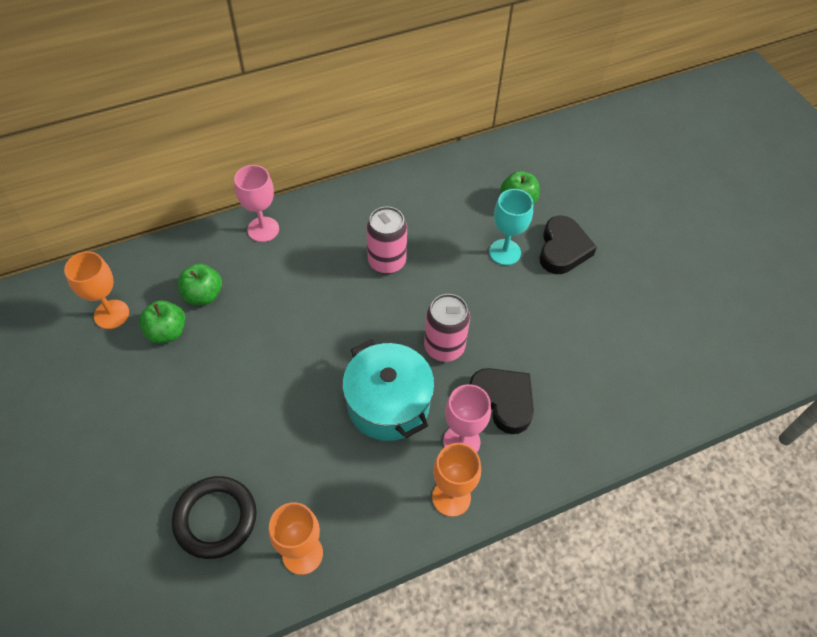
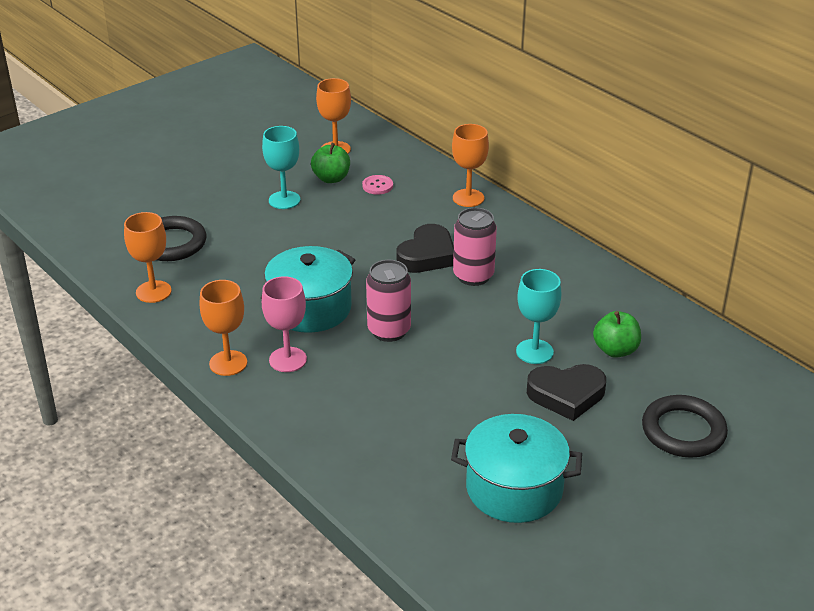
camera: 75 degrees right, 20 degrees down
green apple [178,263,222,305] -> pink button [362,175,393,195]
pink goblet [234,165,279,242] -> orange goblet [452,124,489,207]
black heart [469,368,534,434] -> black heart moved to [396,224,454,273]
none -> turquoise goblet [262,126,300,209]
none -> turquoise pot [451,414,582,523]
none -> black ring [642,395,728,458]

